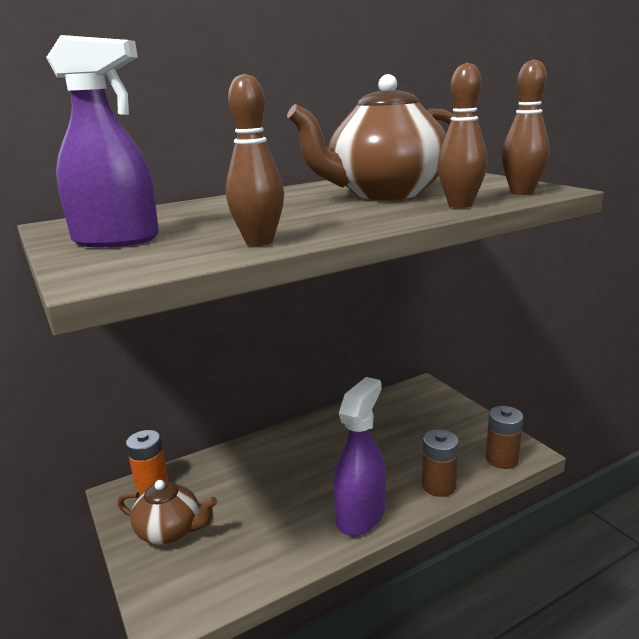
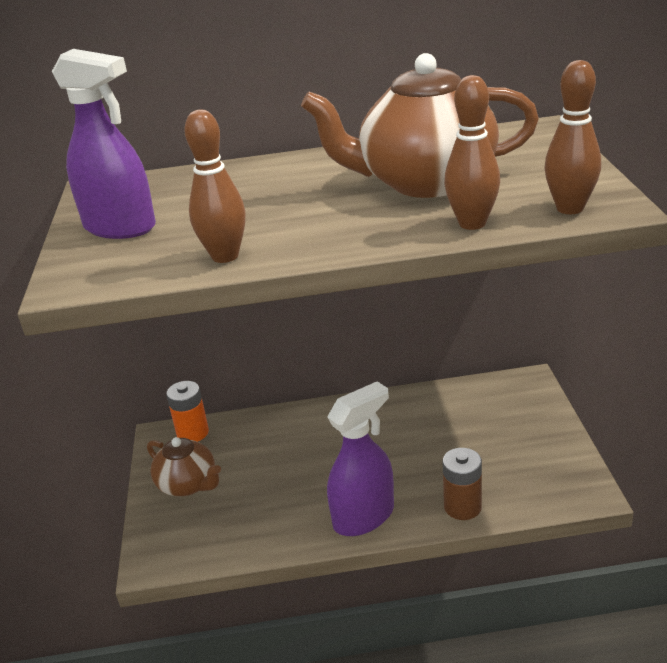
camera: 25 degrees right, 10 degrees up
brown battery [486,406,523,469] -> none

